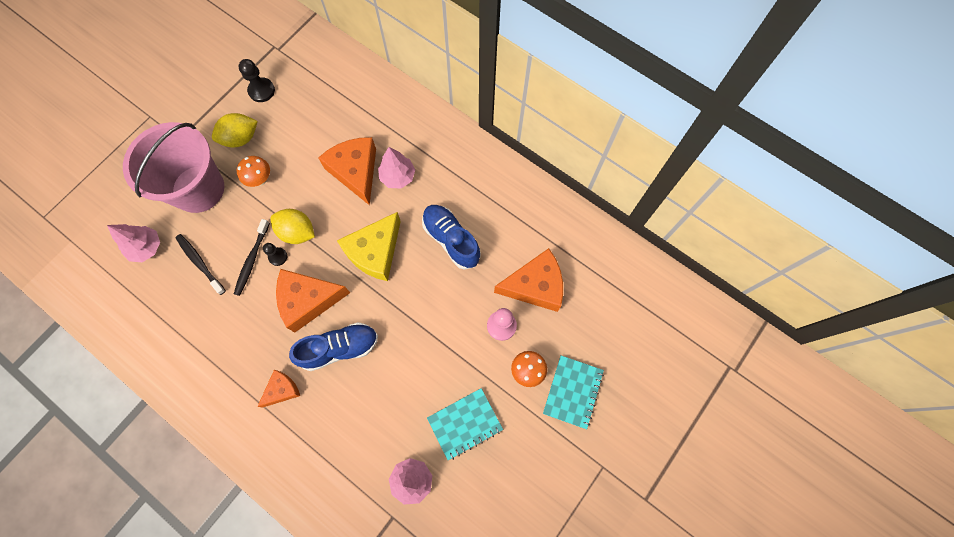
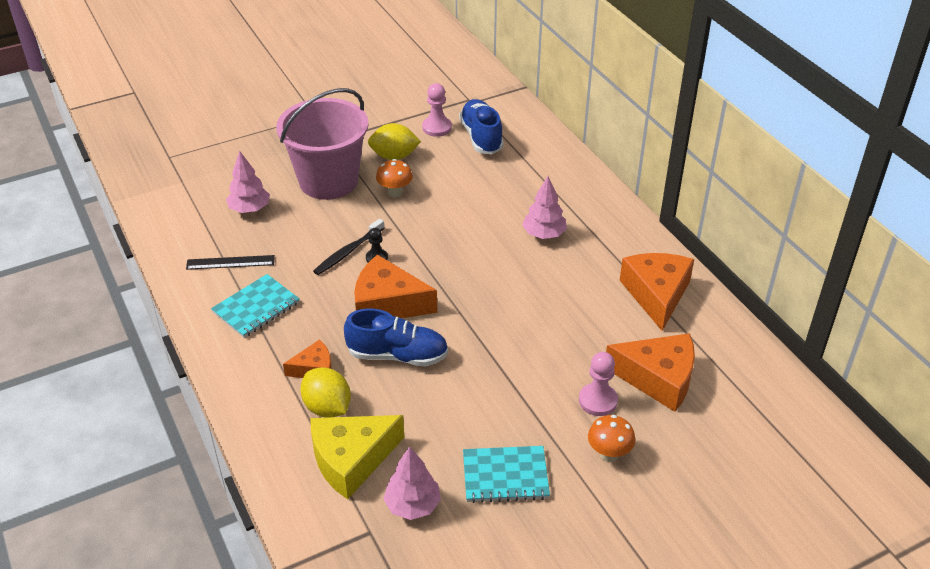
camera: 25 degrees right, 30 degrees down
black toothbrush [175,234,226,295] -> none
black pawn [239,59,275,102] -> pink pawn [422,83,452,137]
yellow lemon [270,209,315,244] -> yellow lemon moved to [300,367,351,418]
orange cheese [318,137,376,205] -> orange cheese moved to [620,253,694,331]
yellow cheese [337,212,401,281] -> yellow cheese moved to [310,415,404,499]
blue shoe [422,205,481,270] -> blue shoe moved to [459,99,504,154]
turquoise notebook [543,356,604,429] -> turquoise notebook moved to [211,274,300,338]
none -> black ruler [186,255,275,270]

